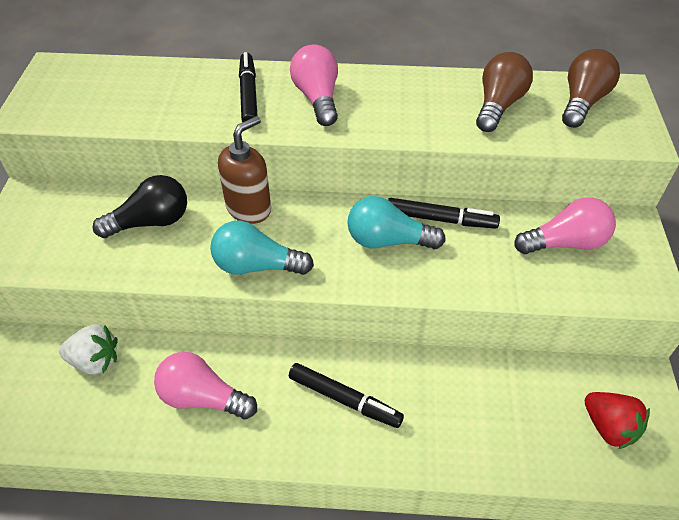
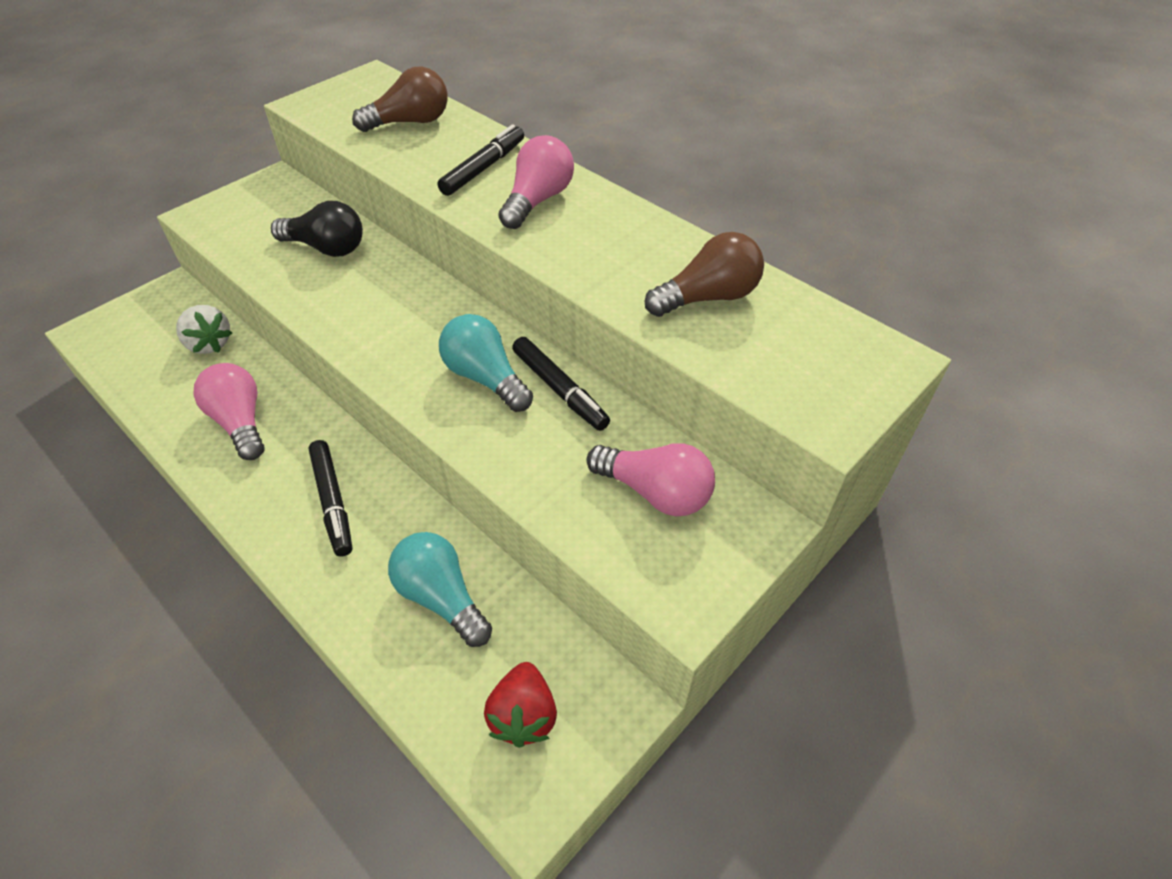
camera: 40 degrees right, 0 degrees up
turquoise light bulb [210,220,314,275] -> turquoise light bulb moved to [388,532,492,647]
brown soap dispenser [218,116,271,224] -> none
brown light bulb [562,49,620,128] -> brown light bulb moved to [352,67,448,132]

